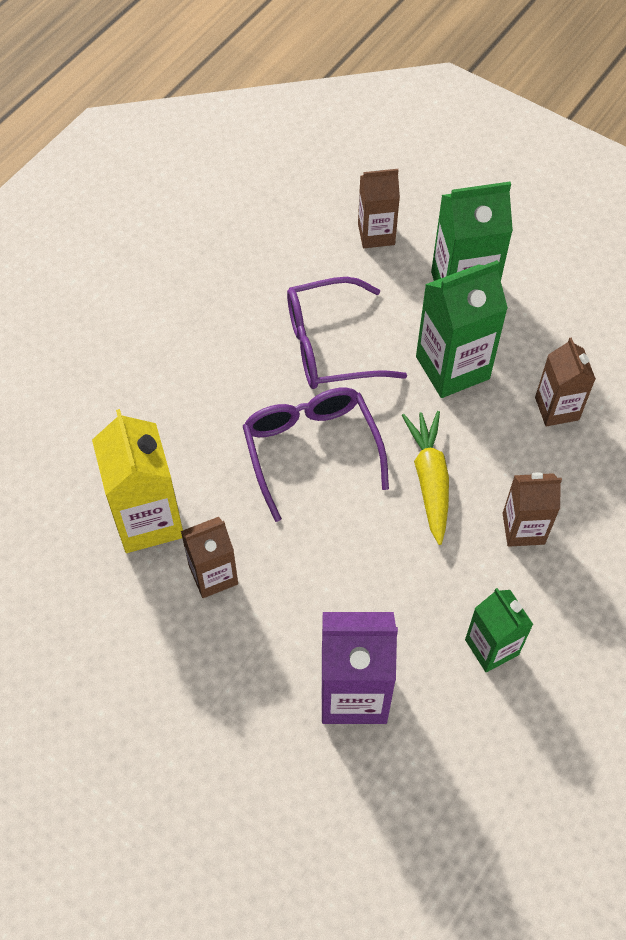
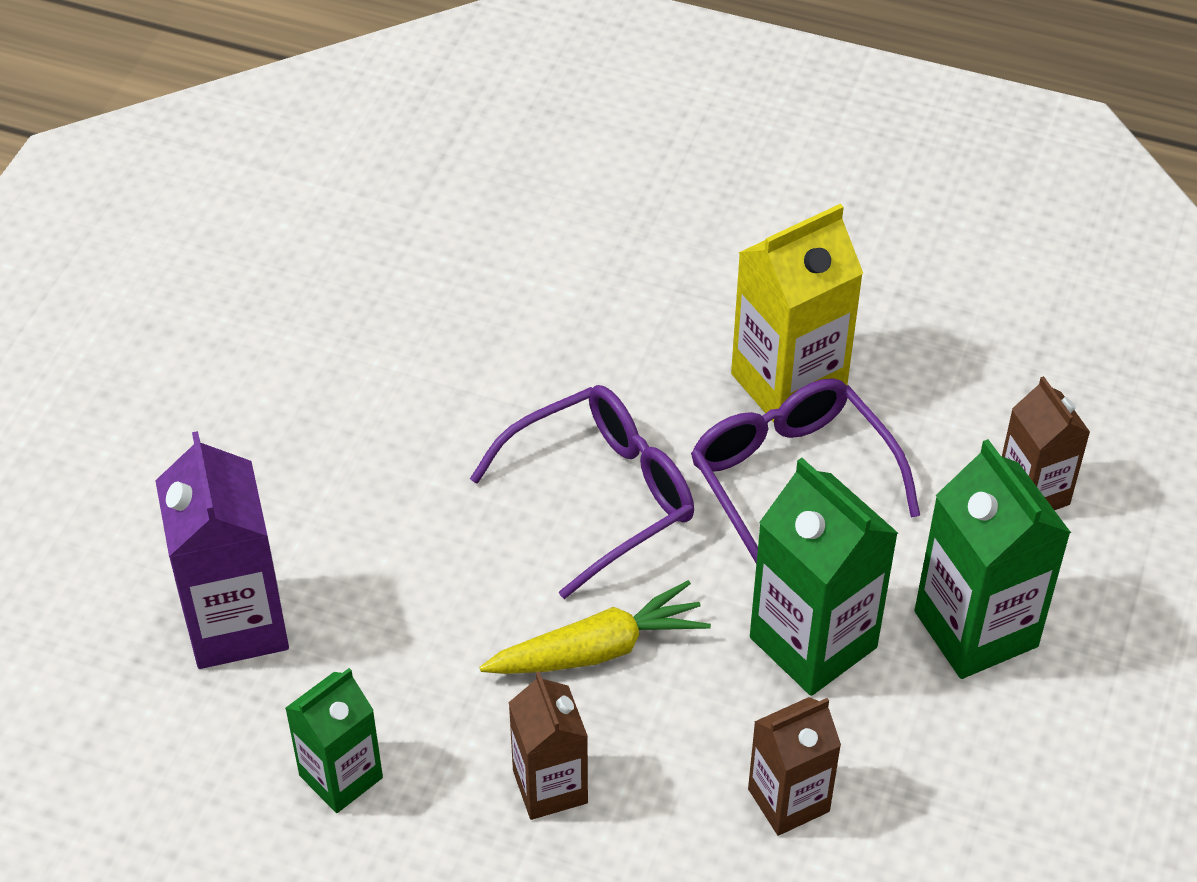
camera: 75 degrees right, 10 degrees down
yellow carton [92,409,183,553] -> yellow carton moved to [731,204,863,423]
brown carton [181,517,238,598] -> none

